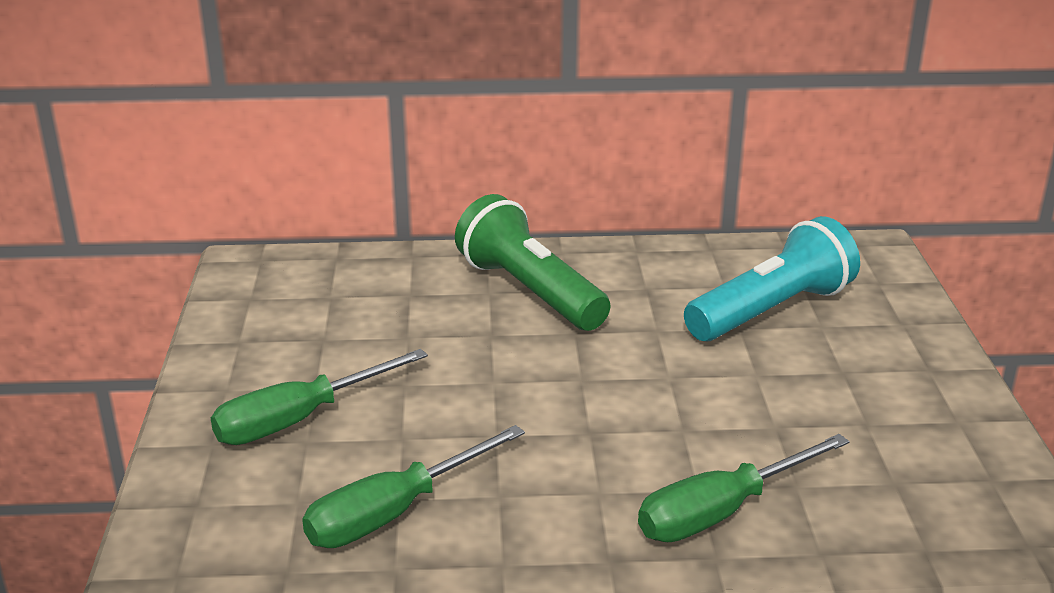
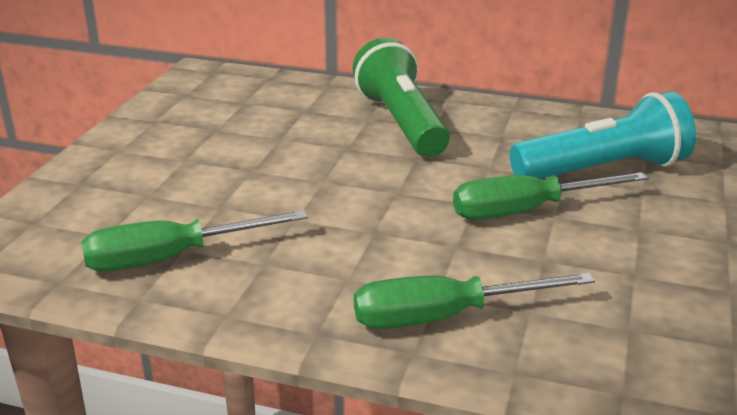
camera: 20 degrees right, 0 degrees up
green screwdriver [211,349,428,445] -> green screwdriver moved to [453,172,649,220]

